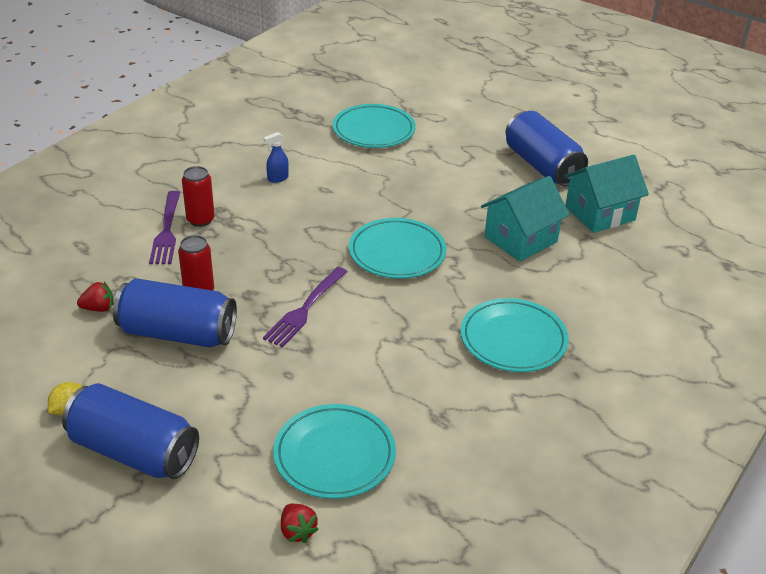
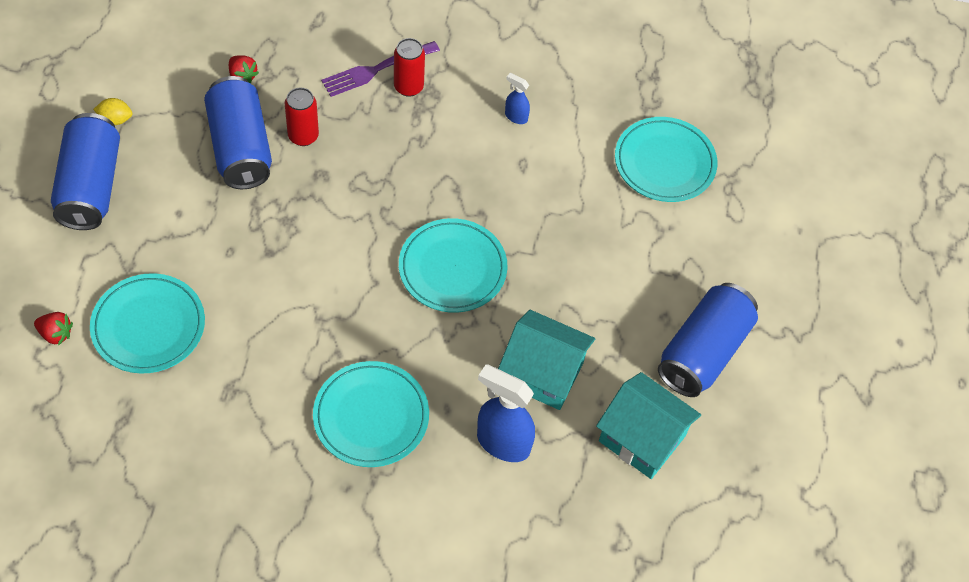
camera: 60 degrees right, 20 degrees up
purple fork [263,267,348,347] -> none
red strawberry [281,504,319,543] -> red strawberry turned 105 degrees counterclockwise [34,312,73,346]
none -> blue spray bottle [477,364,535,462]

